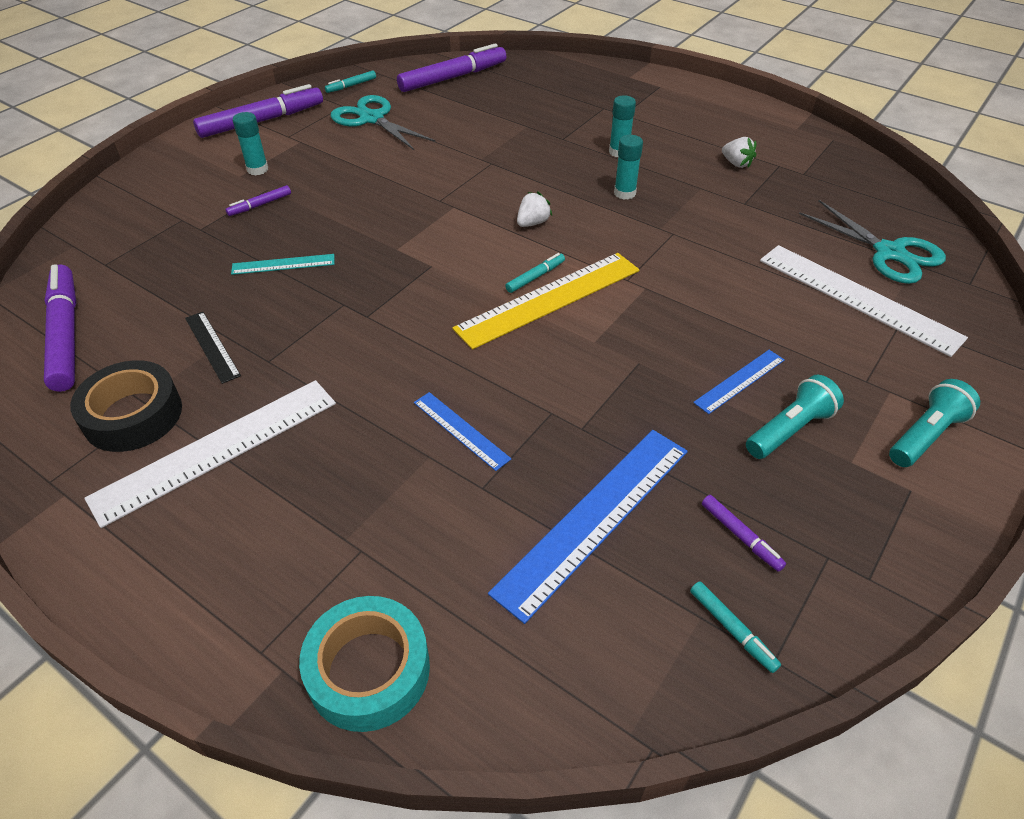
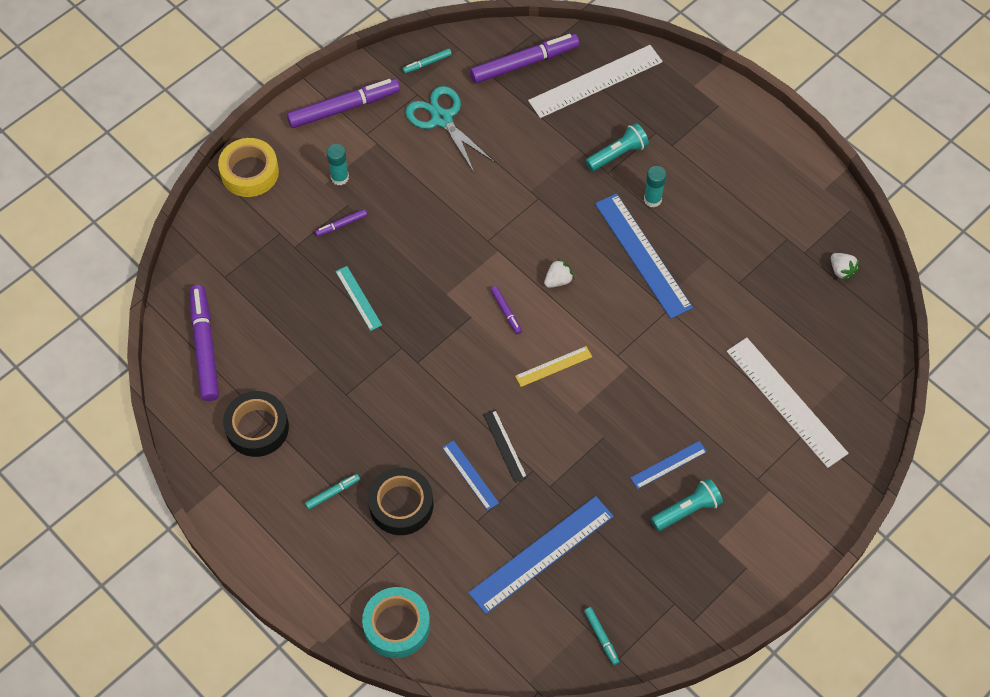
camera: 10 degrees right, 15 degrees up
white ruler [84,380,336,528] -> white ruler moved to [528,45,663,118]
black ruler [185,312,241,384] -> black ruler moved to [483,409,528,483]
turquoise ruler [231,254,334,275] -> turquoise ruler turned 60 degrees clockwise [335,266,382,331]
yellow ruler [452,253,640,350] -> yellow ruler [515,346,592,387], size x0.51
turquoise marker [505,253,565,293] -> turquoise marker moved to [305,474,360,510]
turquoise glue stick [614,135,643,200] -> blue ruler [595,193,693,319]
purple marker [702,495,786,572] -> purple marker moved to [491,286,522,334]
white strawberry [722,137,756,168] -> white strawberry moved to [831,253,859,280]
turquoise scissors [799,200,946,284] -> none
turquoise flashlight [889,379,980,467] -> turquoise flashlight moved to [585,123,649,171]
none -> yellow tape [218,138,279,197]
none -> black tape [368,467,433,535]

